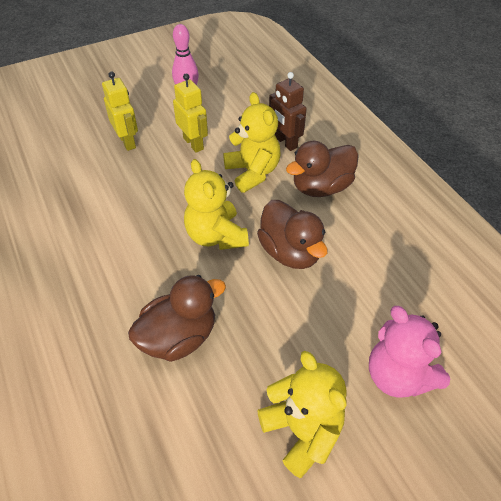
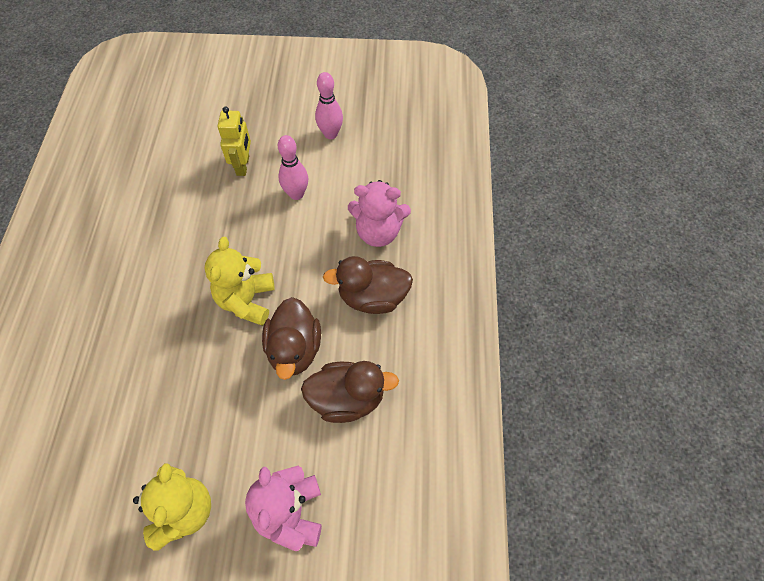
camera: 30 degrees right, 10 degrees up
brown duck [128,275,226,362] -> brown duck moved to [301,361,399,423]
yellow robot [173,73,208,153] -> pink bowling pin [278,135,308,200]
yellow teddy bear [223,92,281,193] -> none
brown robot [269,72,307,151] -> pink teddy bear [348,180,411,247]

